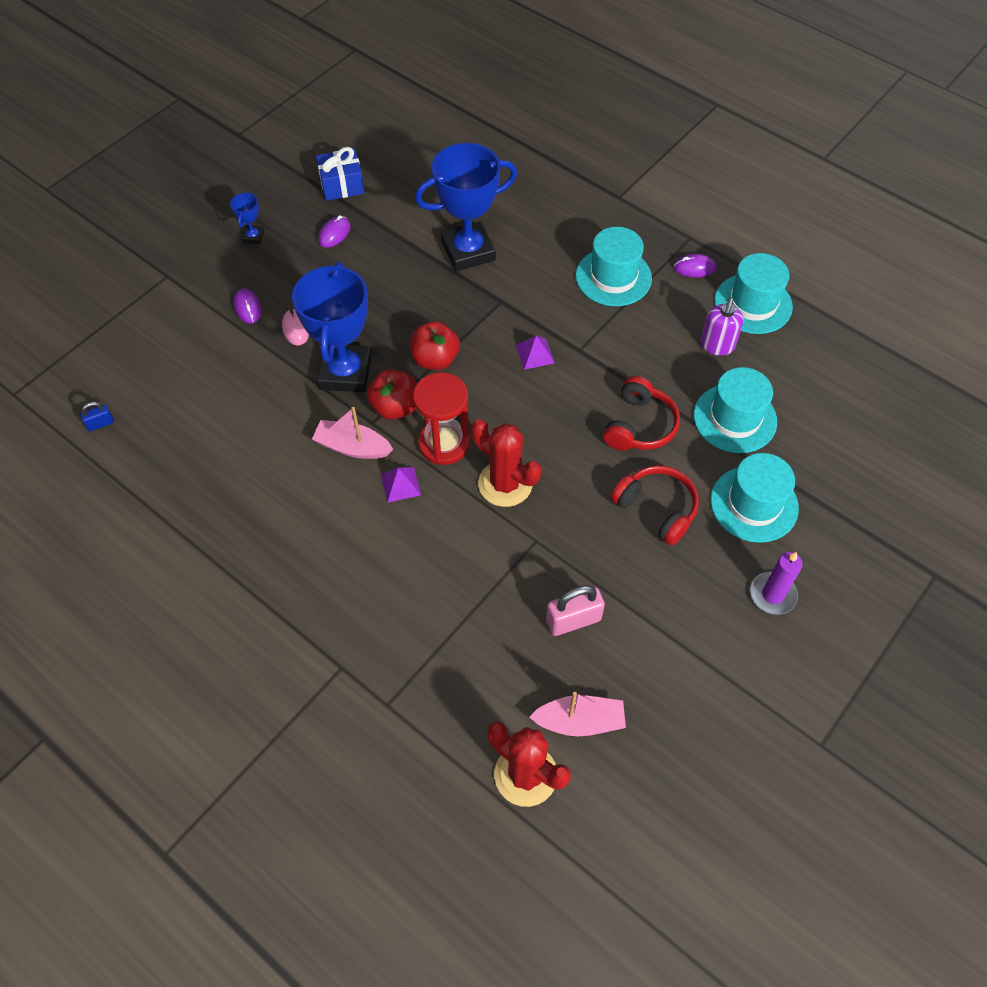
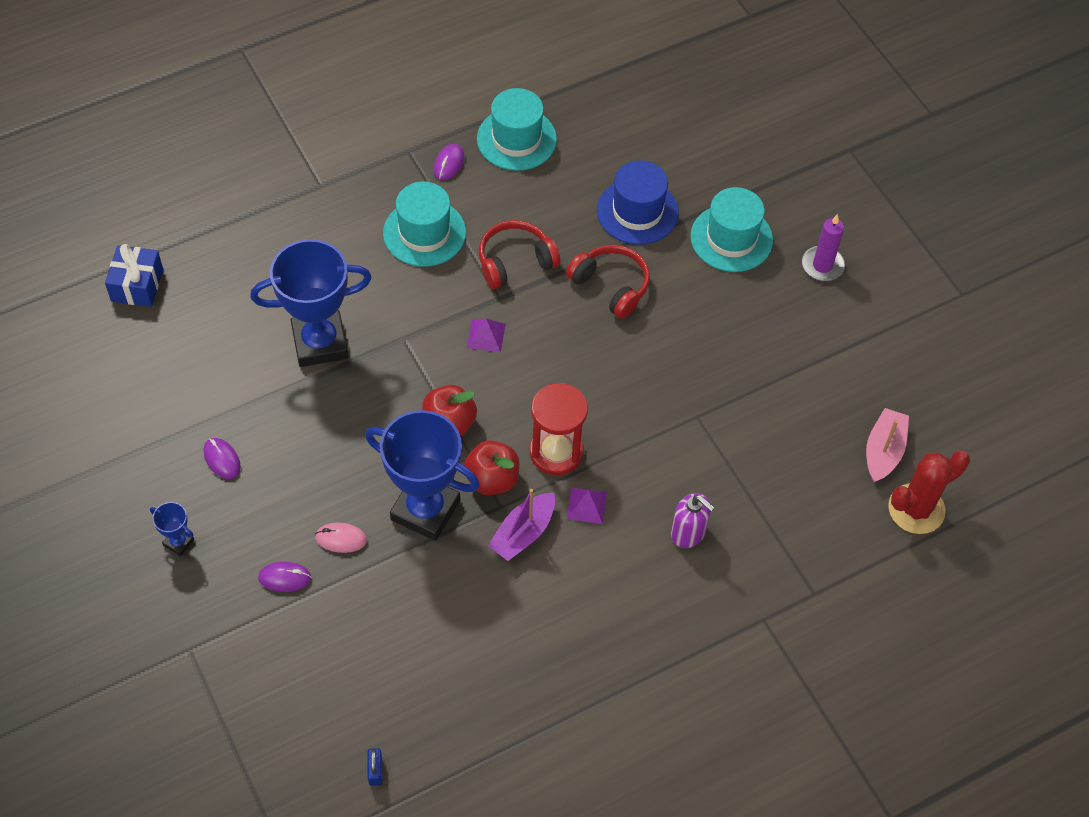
camera: 70 degrees left, 0 degrees up
pink boat [312,407,393,459] -> purple boat [488,489,555,561]
blue gift [316,147,365,201] -> blue gift moved to [105,244,163,307]
blue trophy [415,143,517,271] -> blue trophy turned 75 degrees clockwise [250,239,372,367]
red cactus [471,419,541,507] -> none
pink padlock [546,585,605,636] -> none
red headphones [611,465,699,545] -> red headphones moved to [479,220,560,289]
turquoise hat [694,367,777,453] -> blue hat [597,160,679,245]
purple soap dispenser [700,299,743,356] -> purple soap dispenser moved to [671,493,715,548]

